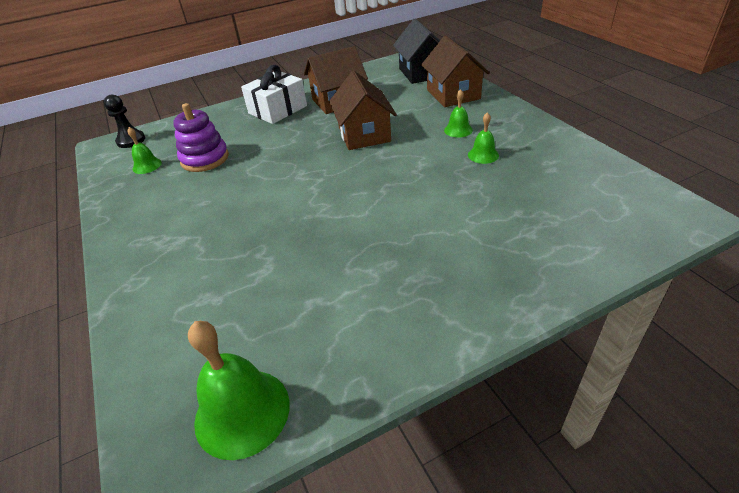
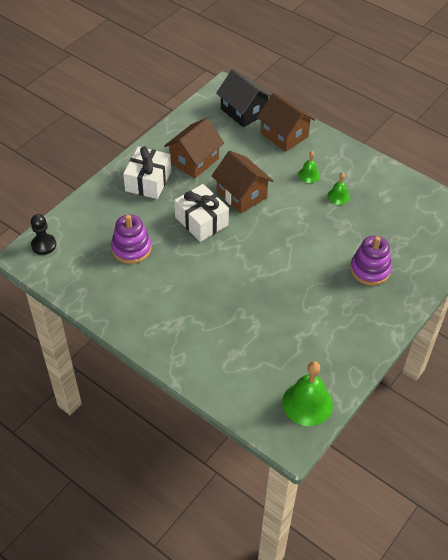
camera: 30 degrees left, 10 degrees up
green bell [127,127,162,174] -> none
none -> white gift [174,184,229,242]
none -> purple stacking toy [350,236,392,285]

